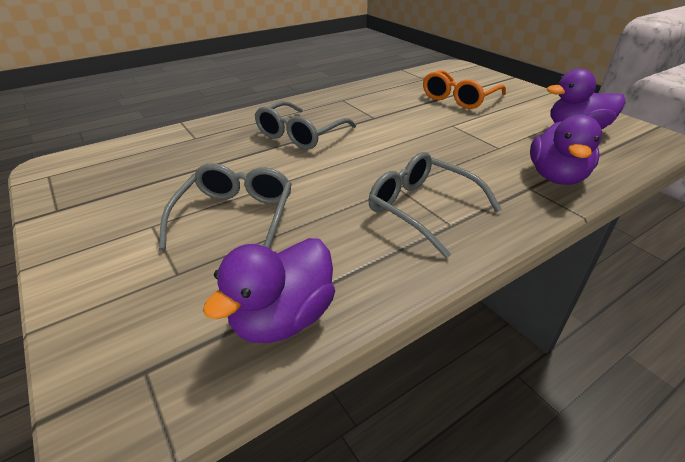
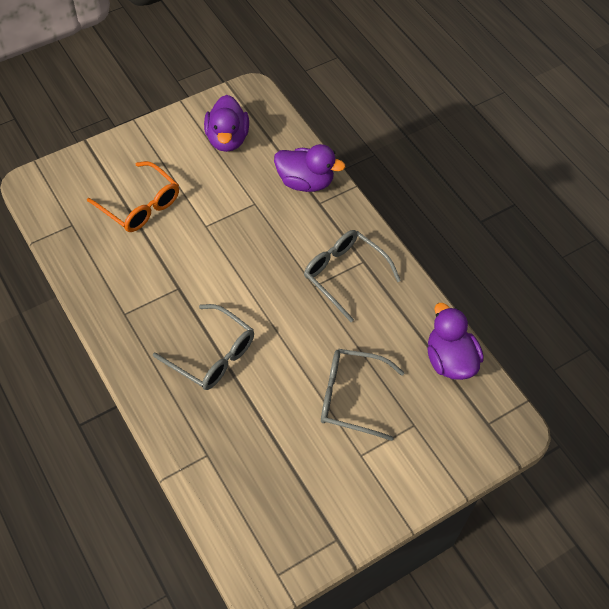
camera: 90 degrees left, 20 degrees up
purple duck [203,238,335,343] -> purple duck turned 150 degrees counterclockwise [427,303,484,380]
grey glasses [368,152,502,258] -> grey glasses turned 90 degrees clockwise [304,230,401,322]

